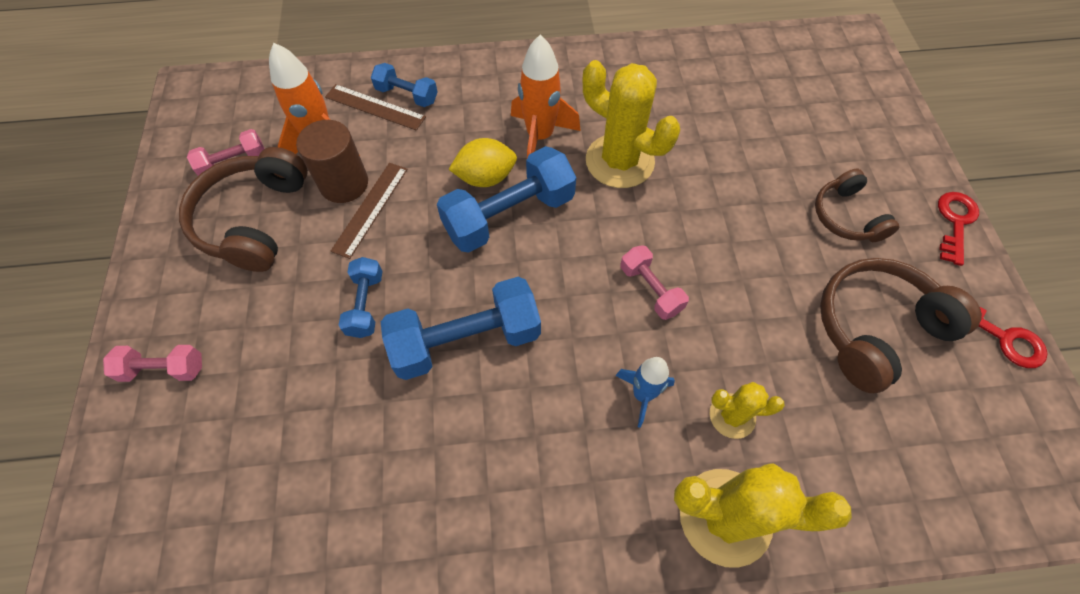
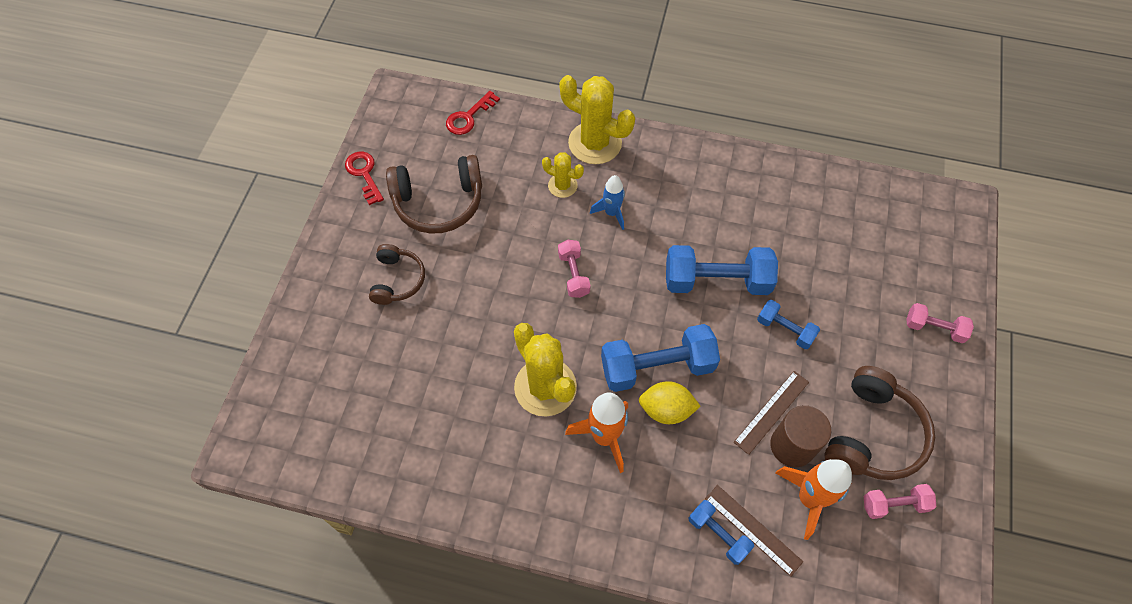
camera: 160 degrees left, 0 degrees up
blue dumbbell [339,257,382,338] -> blue dumbbell turned 75 degrees counterclockwise [757,300,820,349]
red key [938,192,979,266] -> red key moved to [446,91,500,135]

